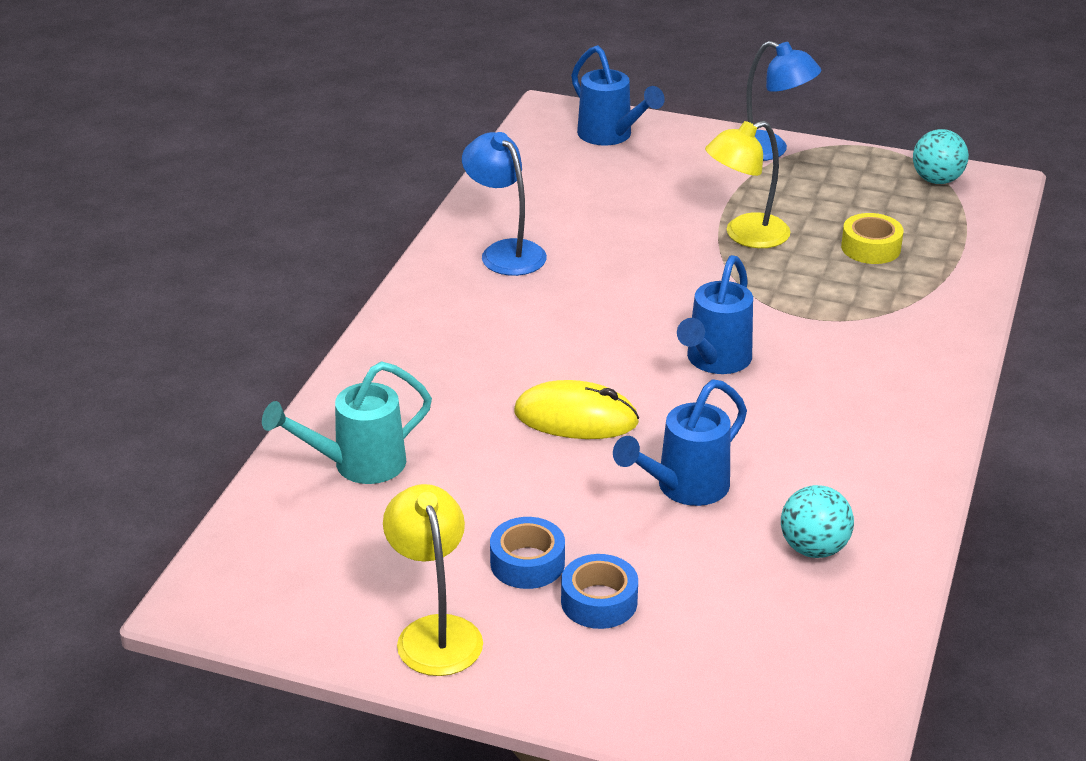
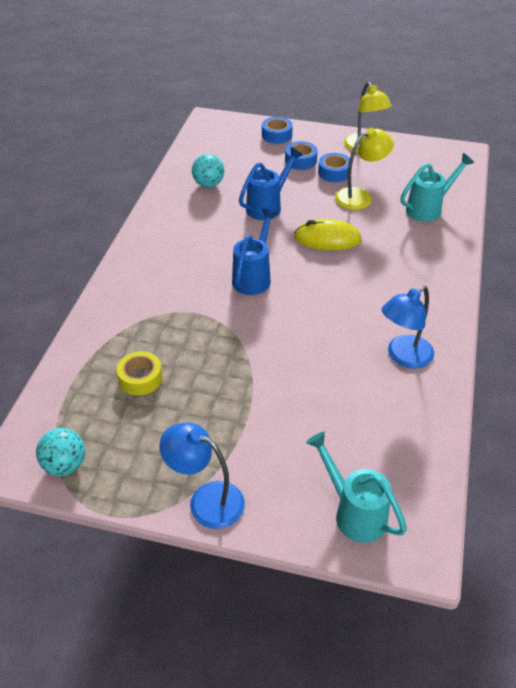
camera: 175 degrees right, 10 degrees up
blue lamp [462,132,547,276] -> blue lamp turned 90 degrees clockwise [382,285,434,369]
blue watering can [571,45,665,146] -> turquoise watering can [306,431,407,543]
yellow lamp [705,121,790,248] -> yellow lamp moved to [335,128,394,210]
none -> blue tape [262,117,293,144]

